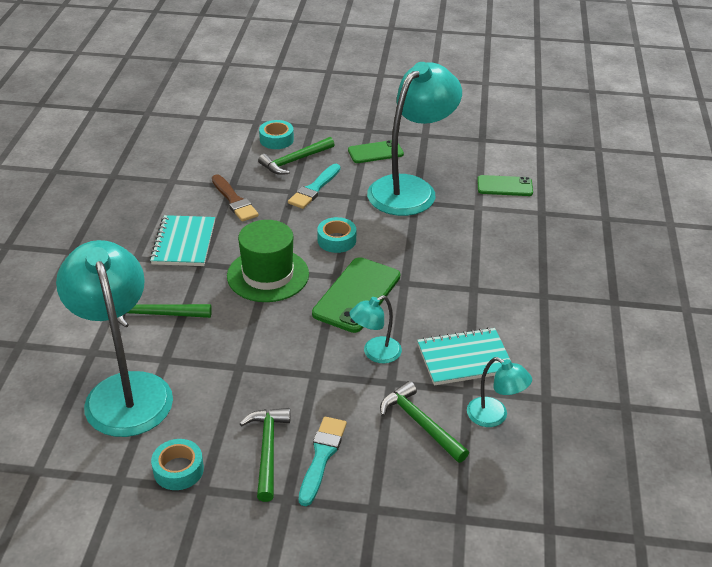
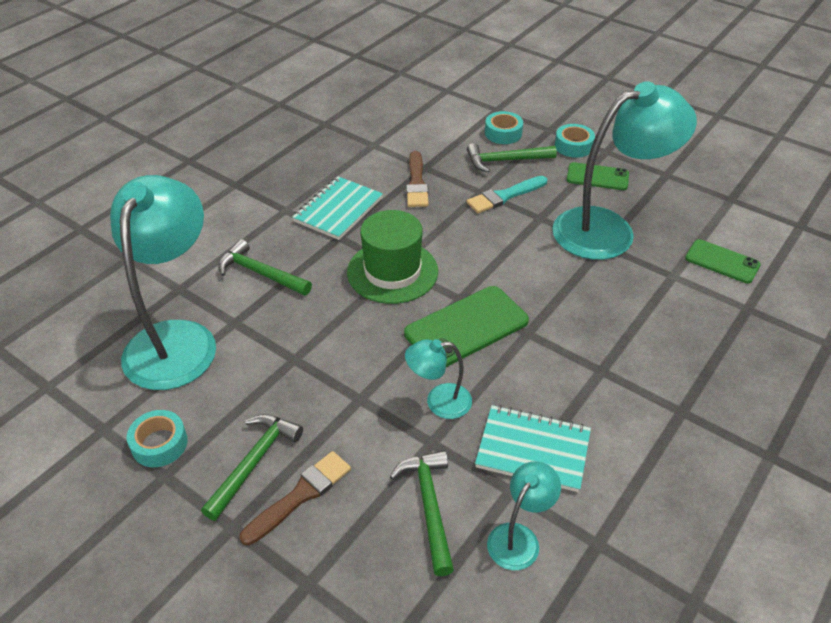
camera: 30 degrees right, 5 degrees up
turquoise brush [299,416,347,506] -> brown brush [240,451,351,545]
turquoise tape [317,217,356,253] -> turquoise tape moved to [555,124,595,158]
turquoise lamp [467,357,532,427] -> turquoise lamp turned 120 degrees counterclockwise [487,461,561,570]

